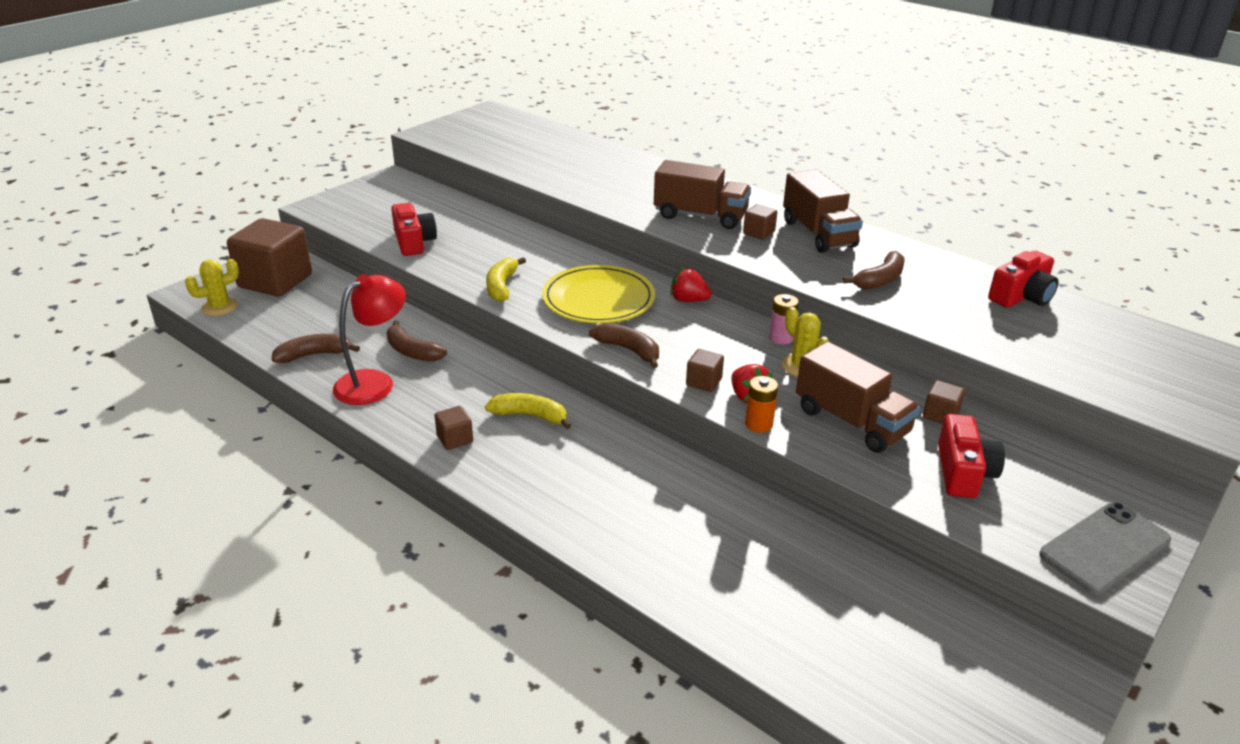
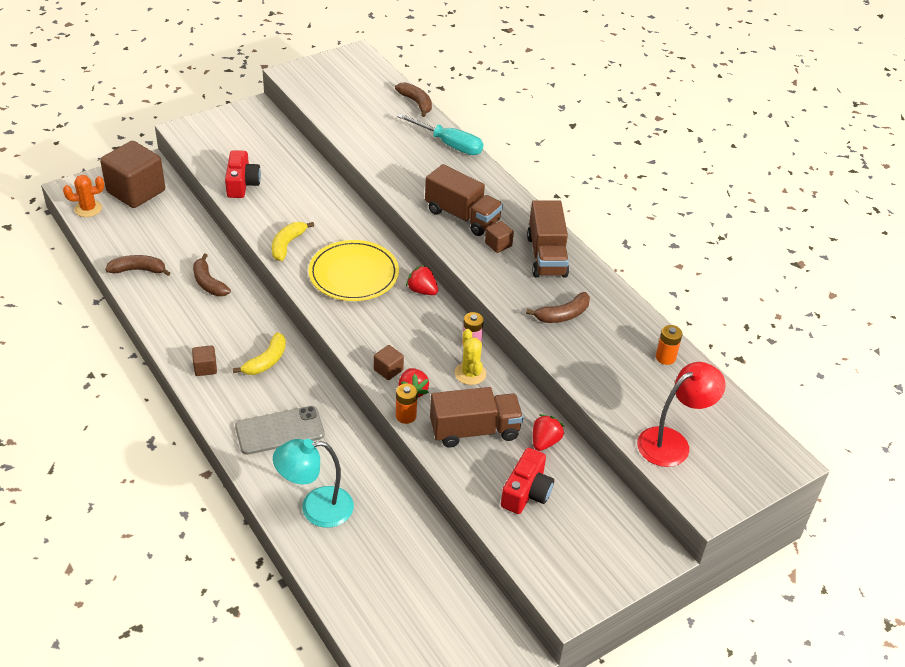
camera: 15 degrees right, 10 degrees up
yellow cactus [185,259,239,316] -> orange cactus [63,175,104,217]
red lamp [333,274,406,405] -> red lamp moved to [637,362,726,467]
yellow banana [485,393,571,429] -> yellow banana turned 90 degrees clockwise [233,332,286,375]
brown banana [589,323,659,368] -> brown banana moved to [395,82,432,117]
brown truck [796,341,920,453] -> brown truck turned 75 degrees counterclockwise [430,387,523,448]
brown cube [923,380,965,424] -> red strawberry [533,414,564,451]
red camera [988,251,1059,308] -> orange battery [656,325,683,365]
grey phone [1039,502,1171,594] -> grey phone moved to [235,406,325,455]
none -> turquoise lamp [273,439,354,528]
none -> turquoise screwdriver [397,113,483,155]

